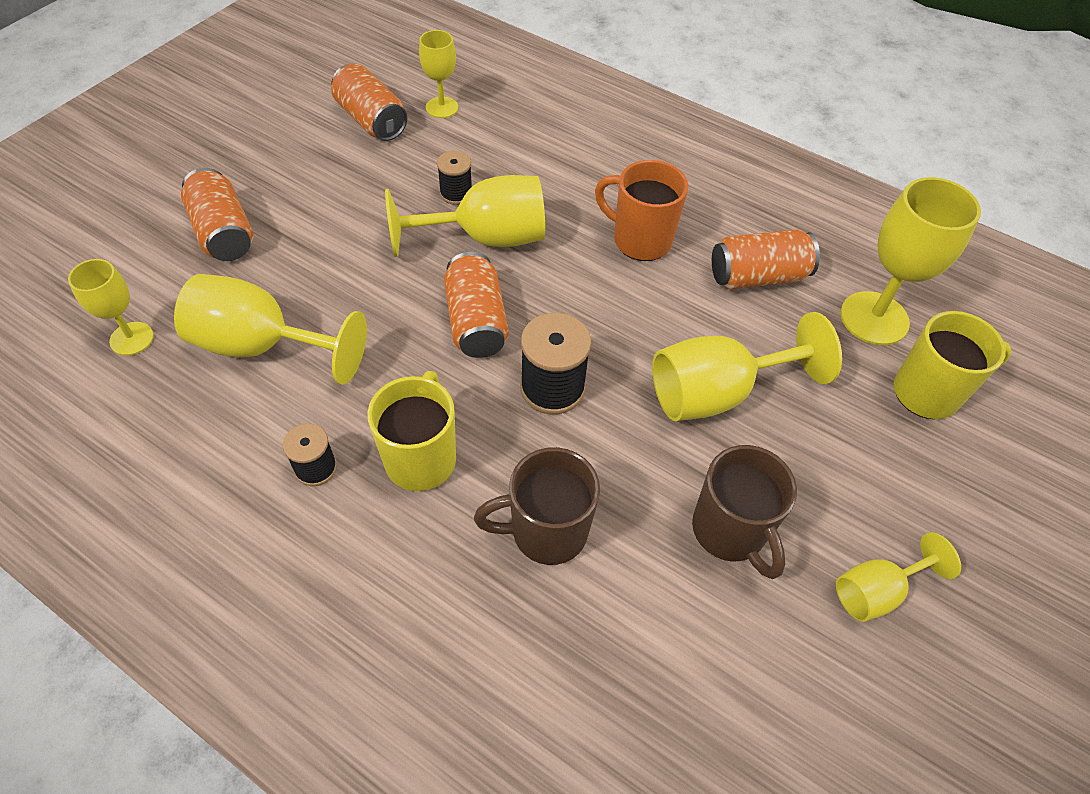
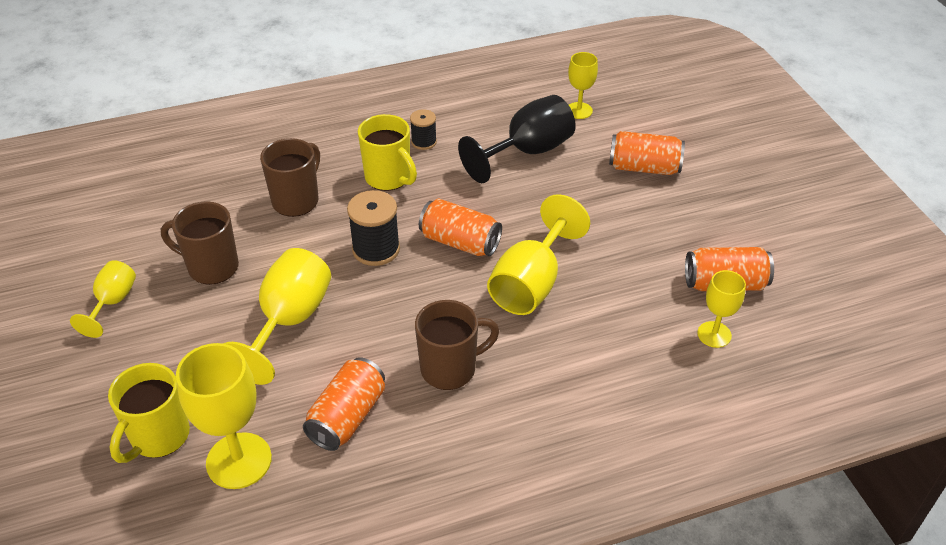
camera: 130 degrees right, 10 degrees down
yellow goblet [174,274,367,385] -> black goblet [458,95,576,183]
black spool [437,151,472,205] -> none
orange mug [595,160,688,261] -> brown mug [415,300,499,390]

